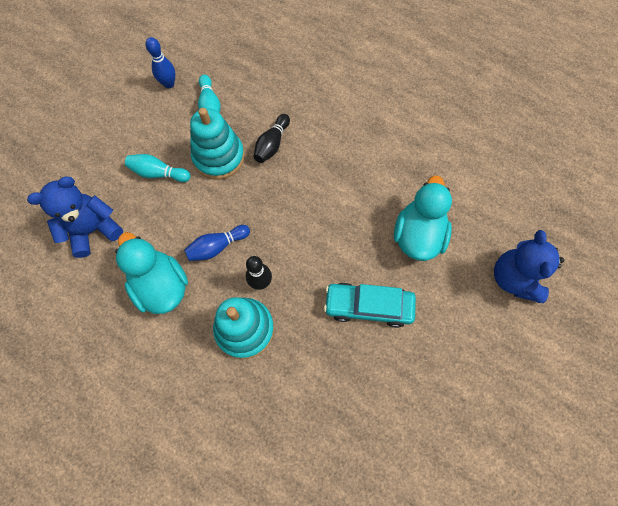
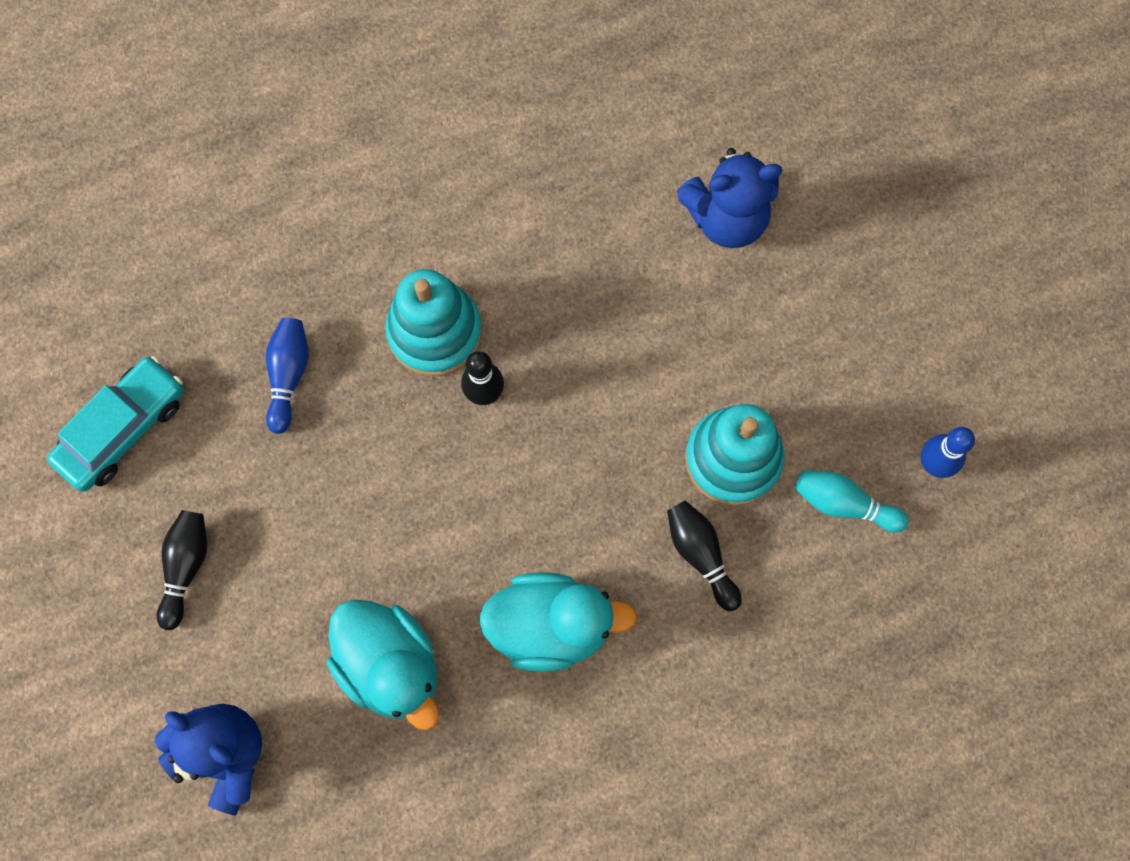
camera: 125 degrees right, 5 degrees up
blue teddy bear [27,177,123,258] -> blue teddy bear turned 75 degrees clockwise [677,148,782,248]
turquoise duck [115,232,188,314] -> turquoise duck moved to [479,572,637,672]
turquoise bowling pin [125,154,190,182] -> none
blue bowling pin [184,225,250,261] -> blue bowling pin moved to [266,318,309,434]
turquoise car [324,283,416,328] -> turquoise car moved to [47,356,184,492]
none -> black bowling pin [157,510,207,630]

